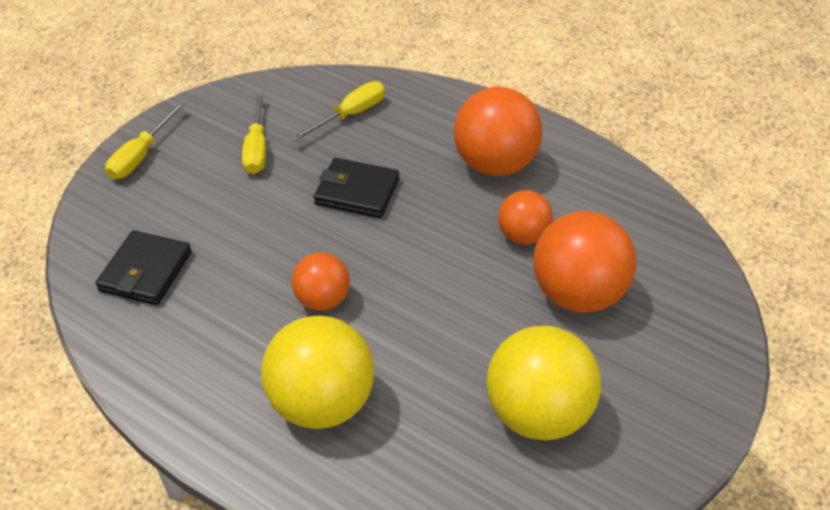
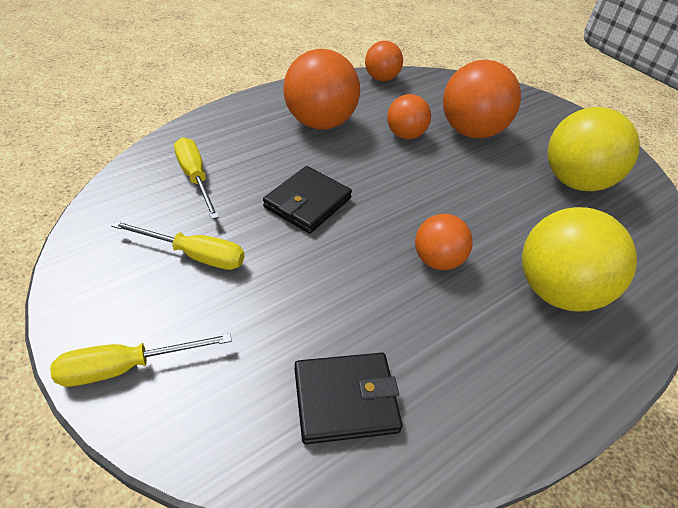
camera: 75 degrees left, 0 degrees up
black wallet [95,230,192,305] -> black wallet turned 45 degrees counterclockwise [295,353,403,444]
yellow screwdriver [105,102,184,180] -> yellow screwdriver turned 120 degrees clockwise [50,333,232,387]
none -> orange ball [365,41,403,81]

